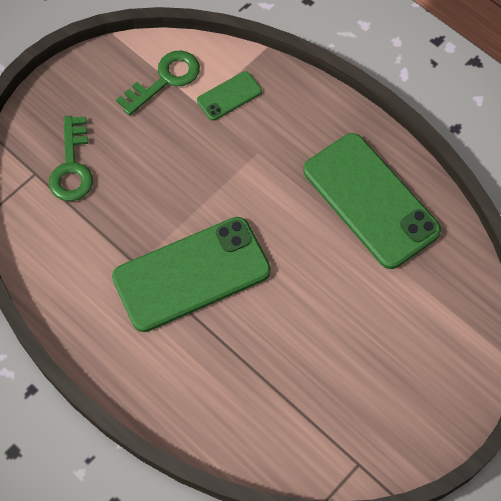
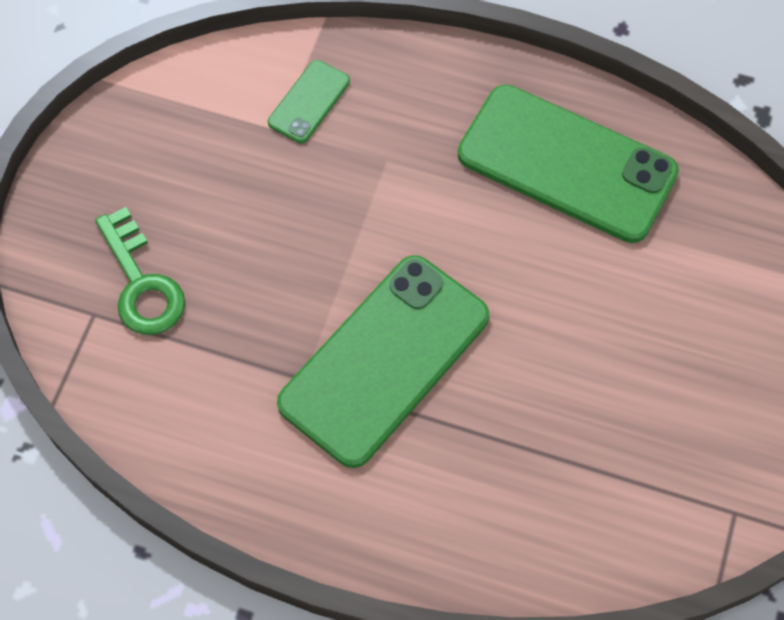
camera: 25 degrees left, 0 degrees up
green key [116,50,200,115] -> none

